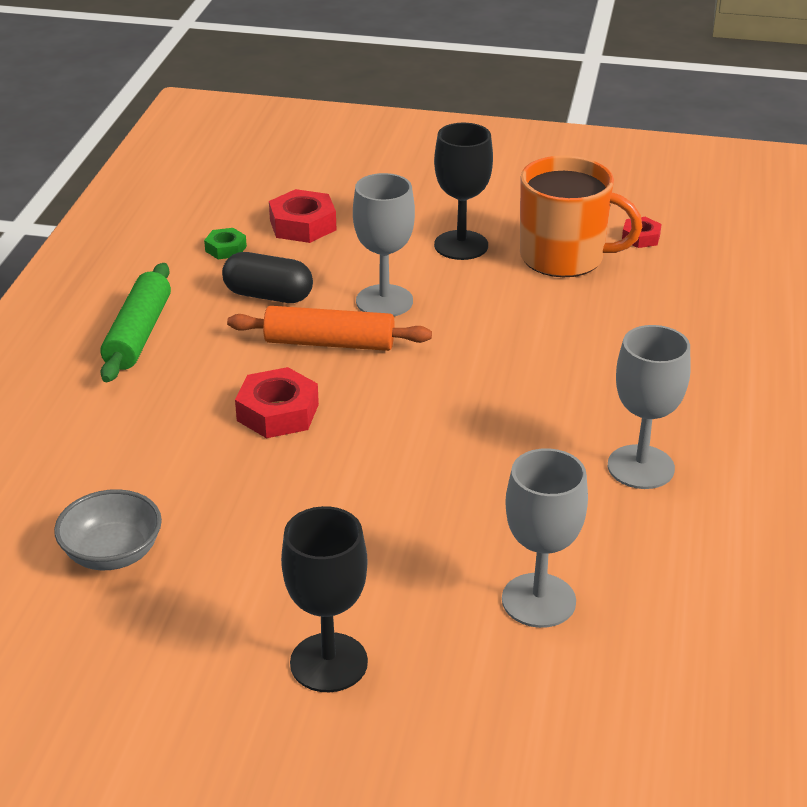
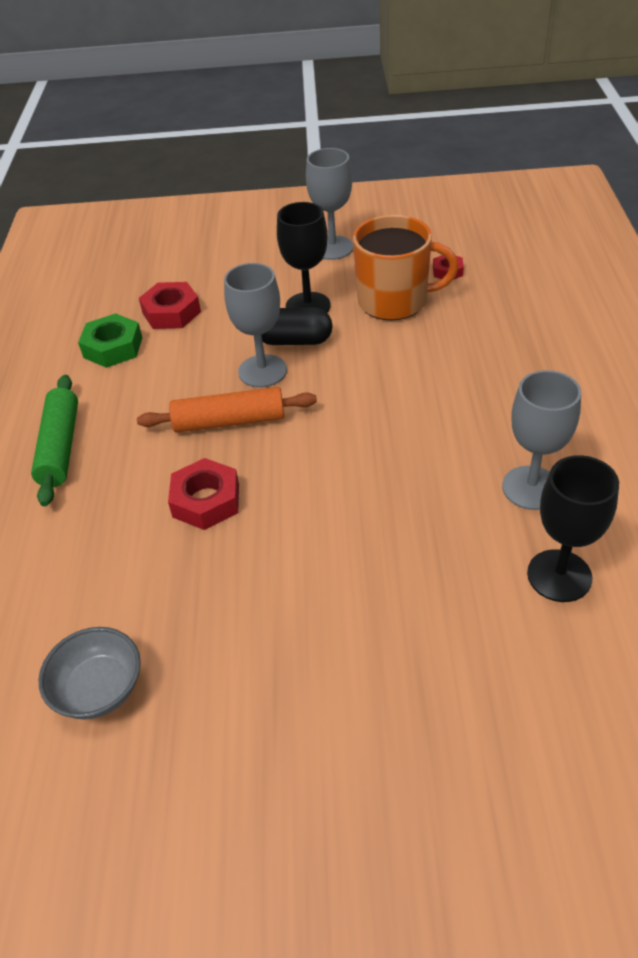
camera: 10 degrees left, 10 degrees up
green nut [204,228,247,259] -> green nut [78,313,142,368], size x1.74
black capsule [222,252,313,303] -> black capsule moved to [261,308,332,345]
black goblet [281,506,368,692] -> black goblet moved to [527,455,619,602]
grey goblet [502,448,588,628] -> grey goblet moved to [306,148,353,260]

